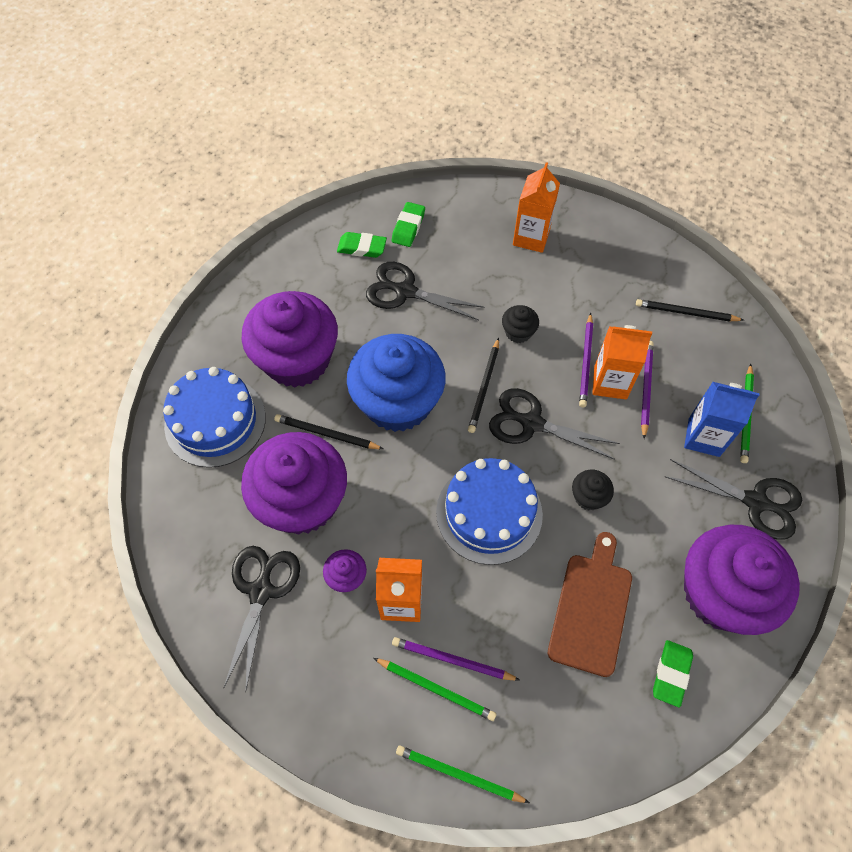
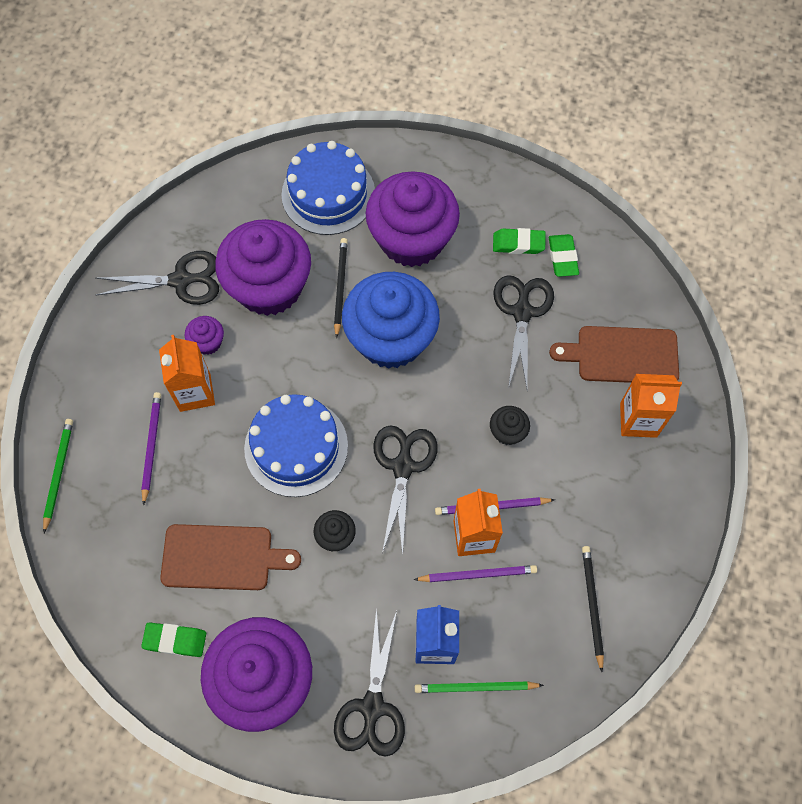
camera: 75 degrees right, 5 degrees up
green pencil [374,658,496,721] -> none
green eraser [392,202,425,247] -> green eraser moved to [493,228,545,254]
black pencil [468,338,499,433] -> none
none -> brown cutting board [549,326,679,383]

